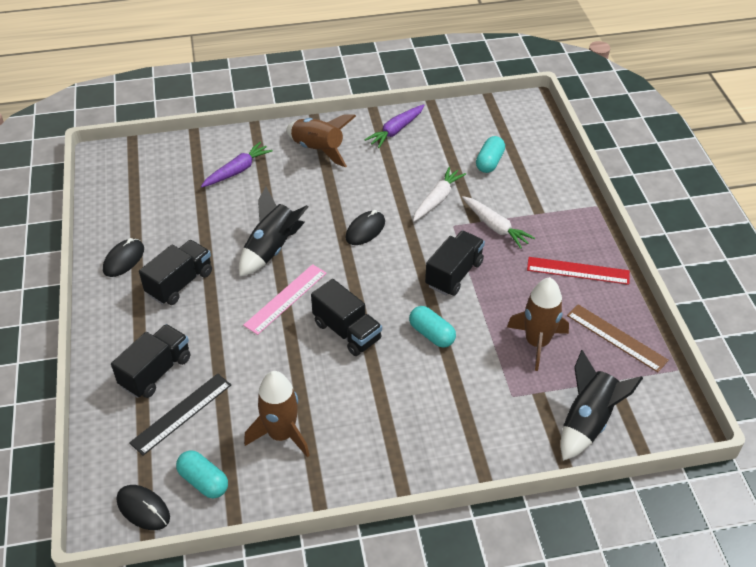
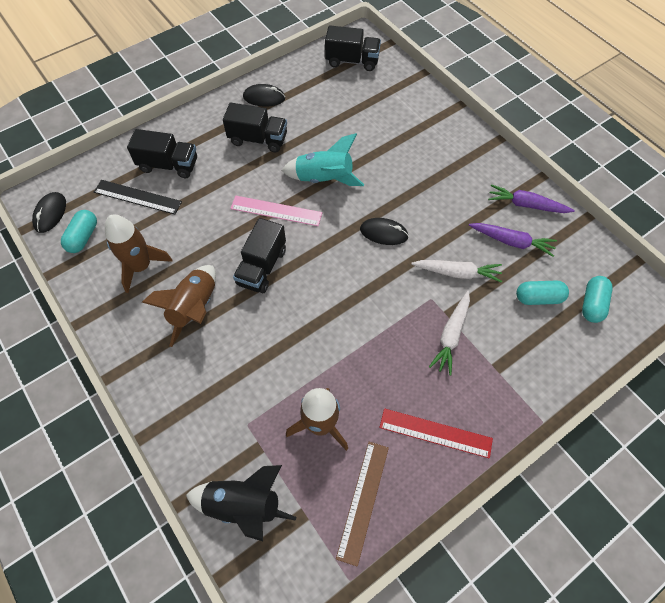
camera: 65 degrees right, 15 degrees up
purple carrot [201,142,273,187] -> purple carrot moved to [469,223,557,257]
black rocket [239,187,308,276] -> turquoise rocket [281,133,364,186]
brown rocket [286,114,356,167] -> brown rocket moved to [142,265,216,347]
turquoise capsule [409,306,456,348] -> turquoise capsule moved to [582,276,613,323]
black truck [425,231,485,296] -> black truck moved to [325,25,381,71]
red ruler [527,257,630,285] -> red ruler turned 60 degrees counterclockwise [379,408,493,458]

